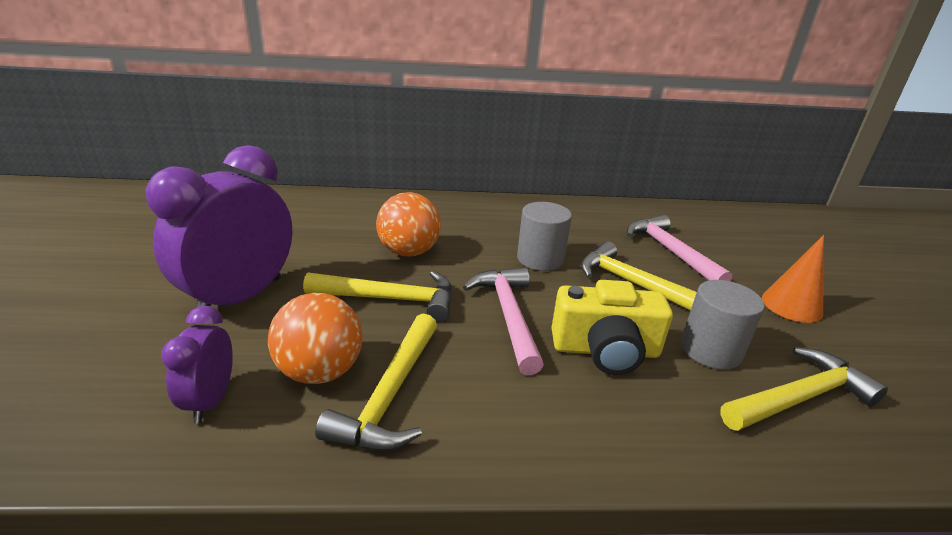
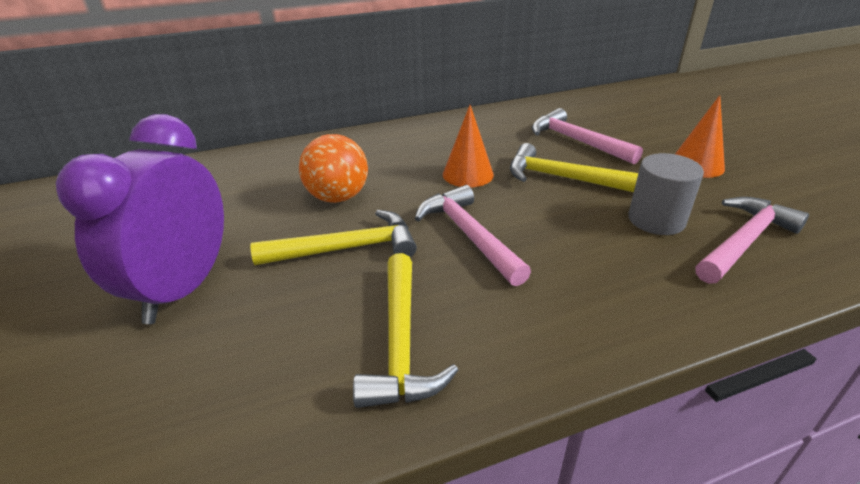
camera: 15 degrees left, 5 degrees up
purple clock [161,306,233,423] -> none
orange ball [268,293,363,384] -> none
grey cylinder [517,202,572,271] -> orange cone [443,105,494,188]
yellow camera [551,280,673,375] -> none
yellow hammer [720,347,888,431] -> pink hammer [695,197,809,284]

